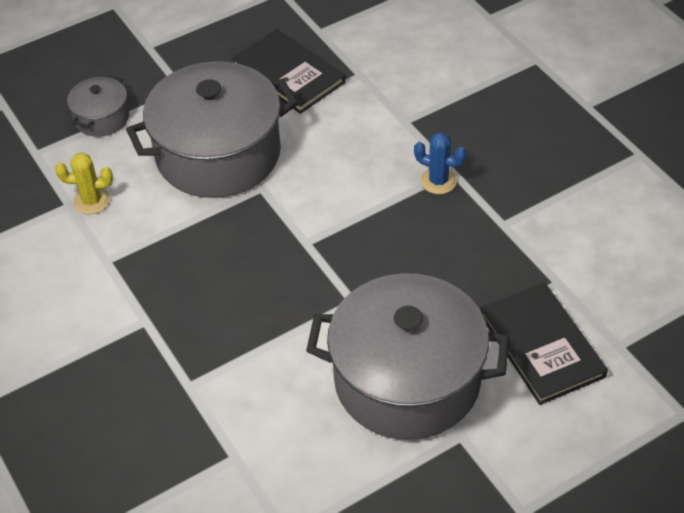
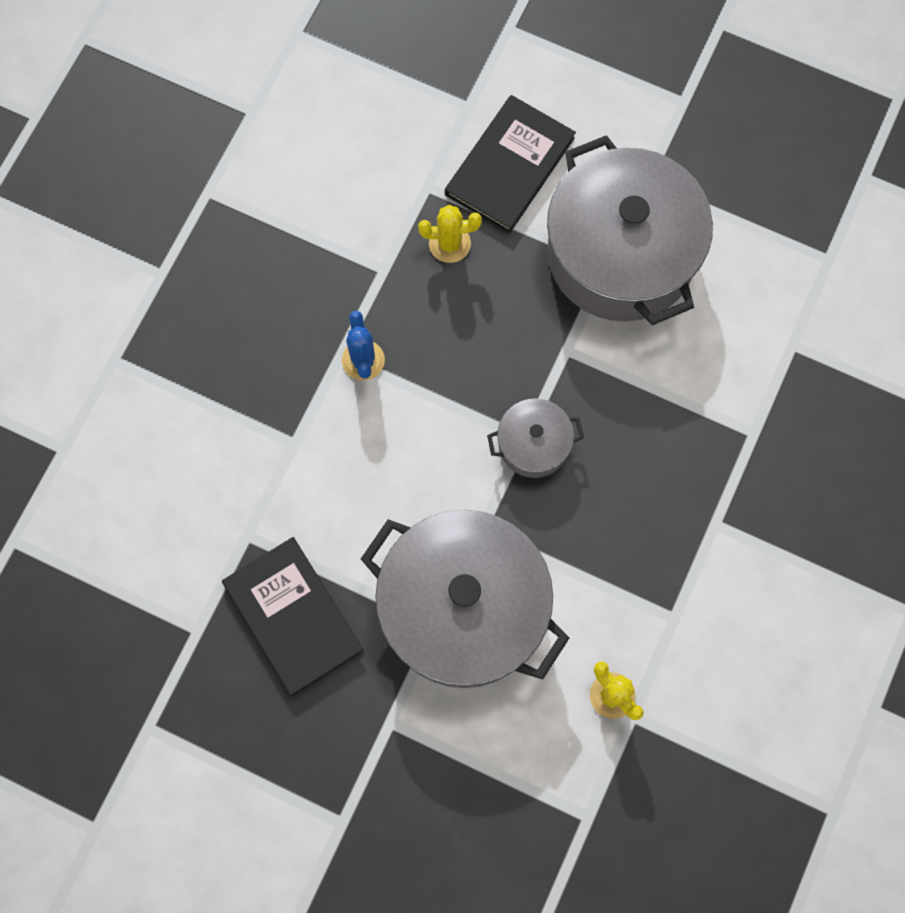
camera: 125 degrees left, 25 degrees up
grey pot [67,75,129,137] -> grey pot moved to [487,398,584,478]
black book [232,29,346,114] -> black book turned 45 degrees counterclockwise [222,537,364,696]
none -> yellow cactus [418,205,482,263]

